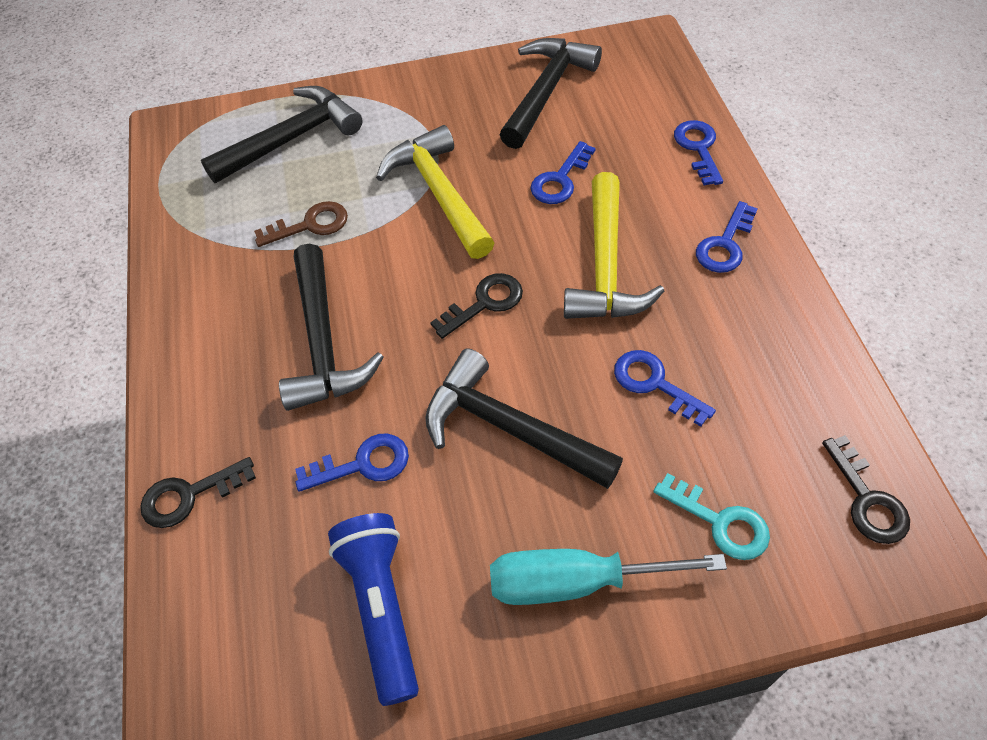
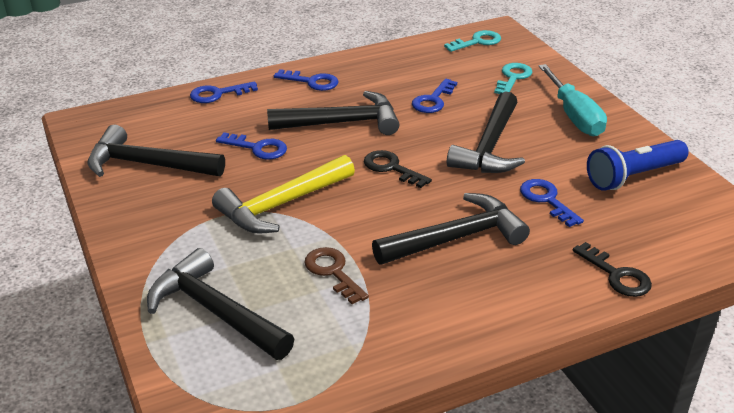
camera: 105 degrees left, 20 degrees down
yellow hammer [564,172,664,319] -> black hammer [267,91,399,135]
black key [822,435,910,544] -> turquoise key [444,30,501,52]

